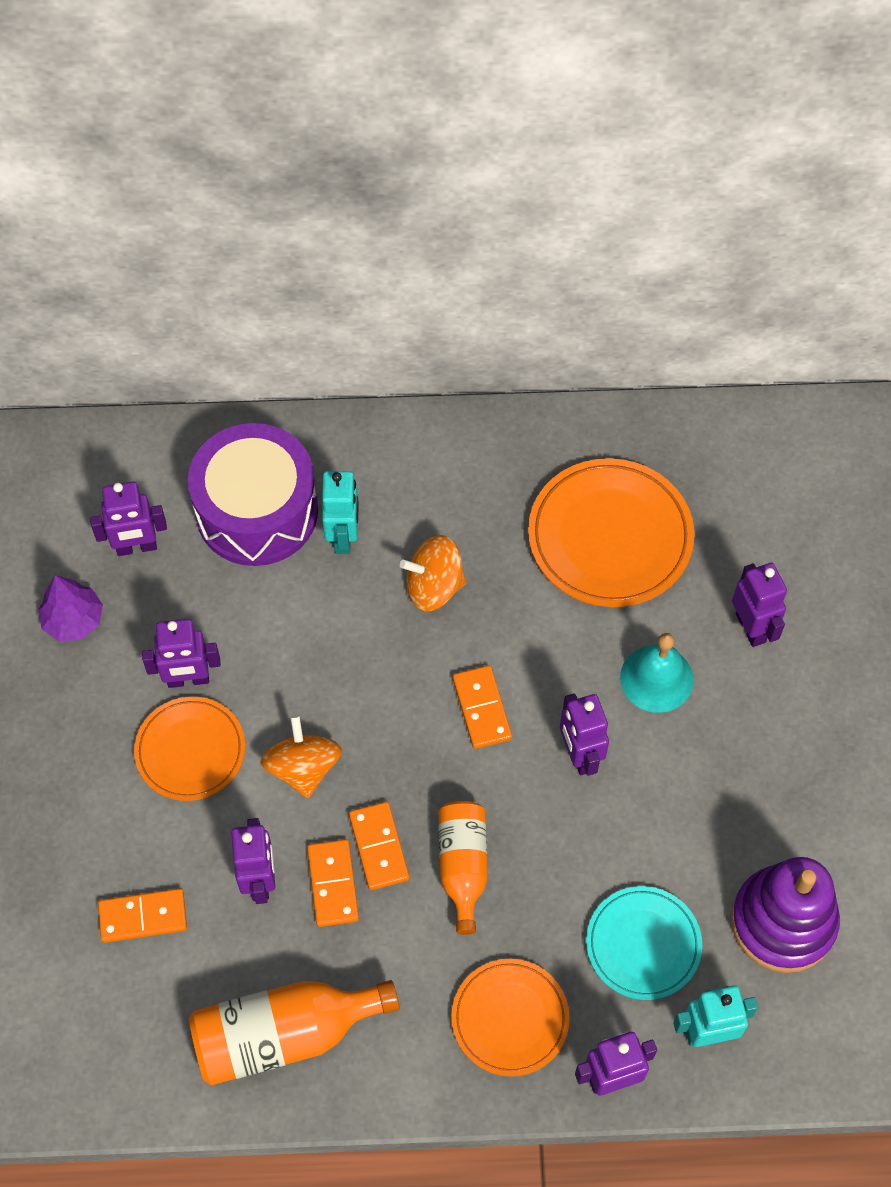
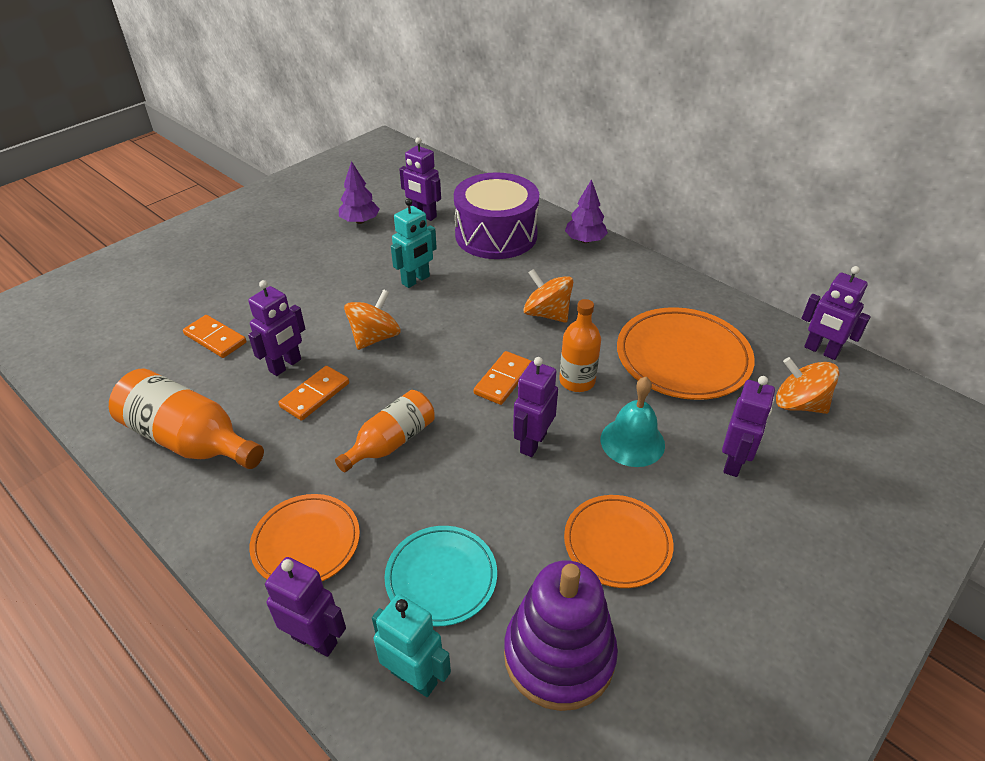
camera: 45 degrees right, 20 degrees down
orange plate [134,697,245,801] -> orange plate moved to [564,495,673,588]
purple robot [142,619,221,688] -> purple robot moved to [802,266,870,360]
turquoise robot [322,471,359,554] -> turquoise robot moved to [391,198,437,288]
orange domino [349,802,409,890] -> none
none -> orange bottle [559,299,601,392]
none -> purple tree [565,179,608,243]
none -> orange spinning top [776,357,839,414]

